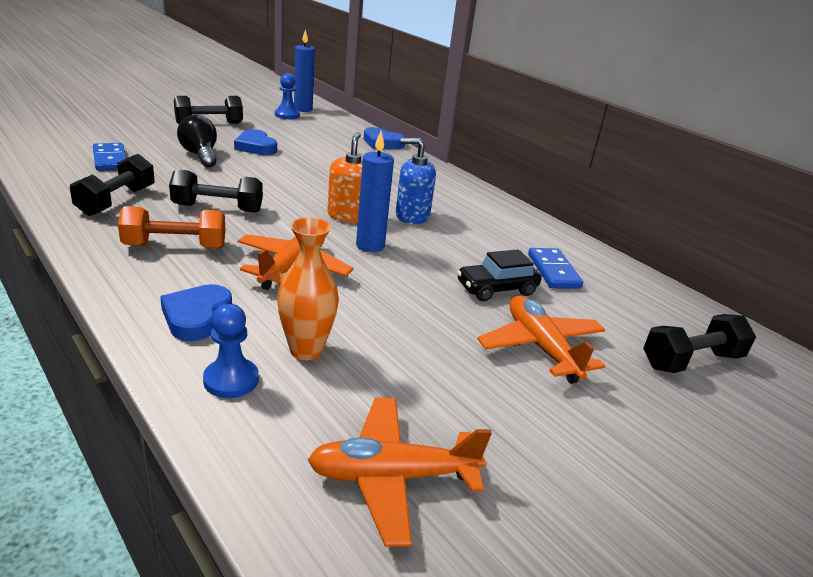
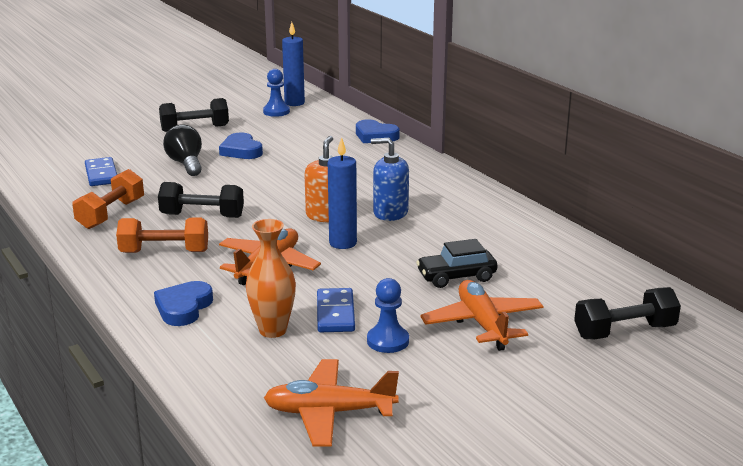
camera: 10 degrees right, 5 degrees down
black dumbbell [70,154,155,216] -> orange dumbbell [72,169,144,229]
blue pawn [203,304,259,398] -> blue pawn moved to [367,278,409,353]
blue domino [528,248,583,289] -> blue domino moved to [317,288,355,332]

